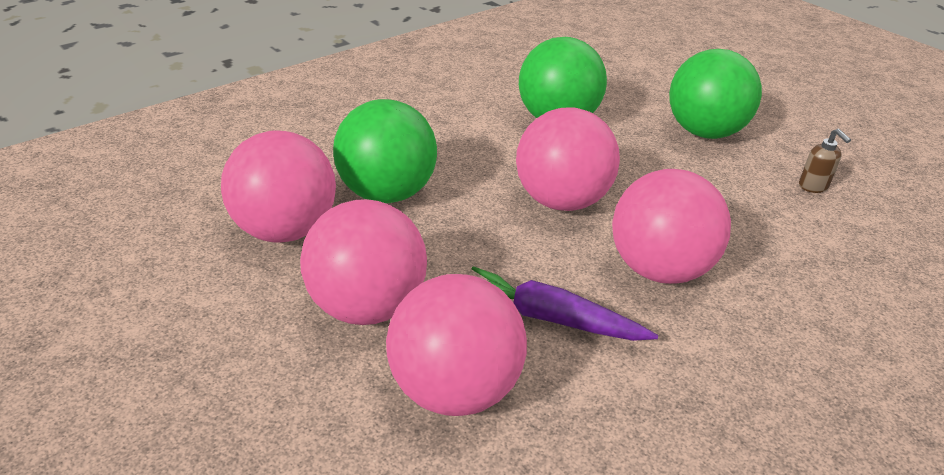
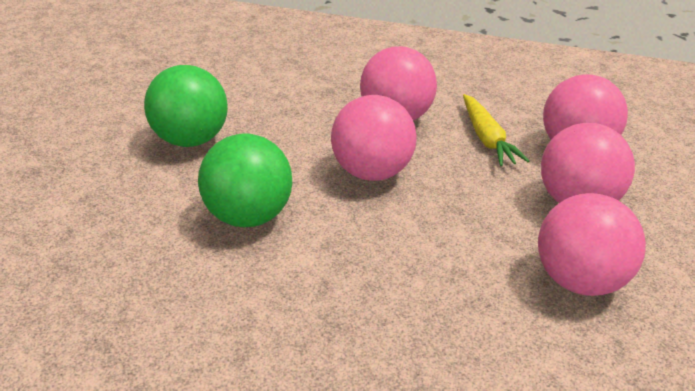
camera: 125 degrees left, 0 degrees up
green ball [333,99,437,203] -> none
purple carrot [472,266,658,341] -> yellow carrot [463,94,529,166]
brown soap dispenser [799,129,851,193] -> none

